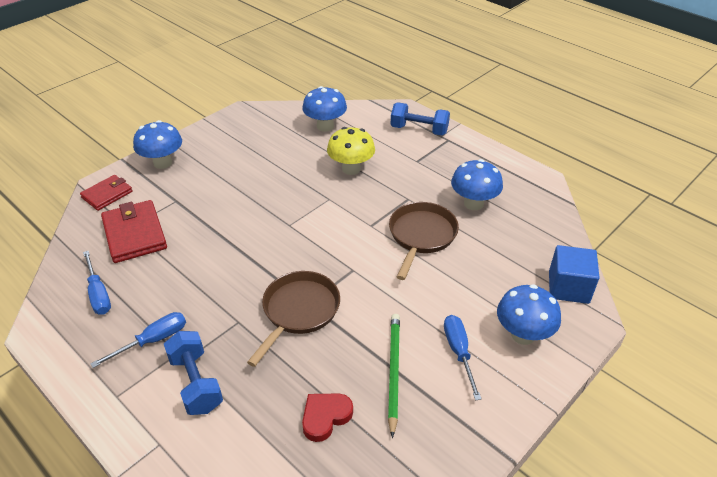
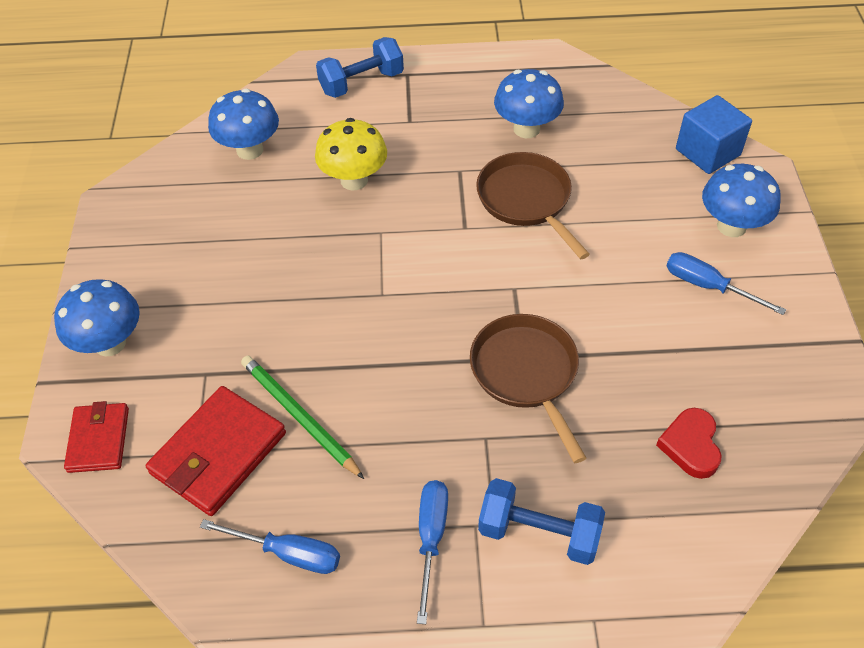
camera: 45 degrees left, 10 degrees up
red wallet [101,200,167,263] -> red wallet turned 75 degrees counterclockwise [146,386,286,516]
green pencil [388,314,400,438] -> green pencil moved to [241,355,364,479]

